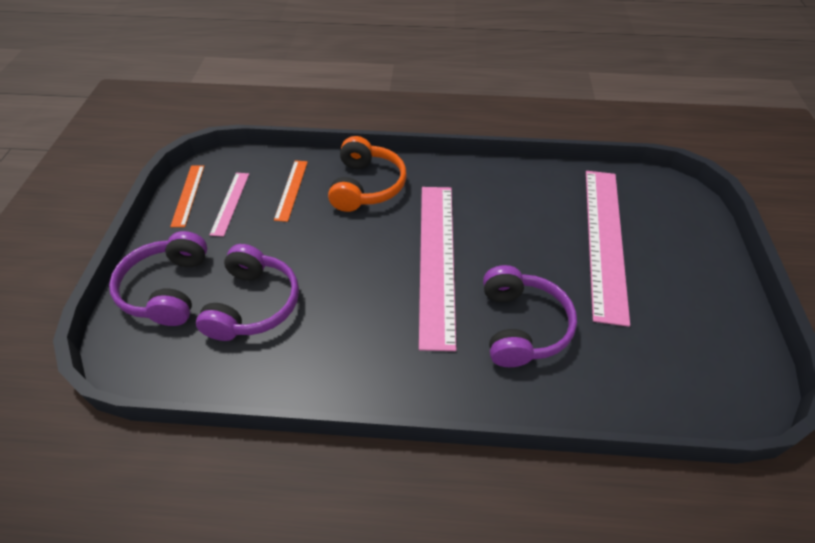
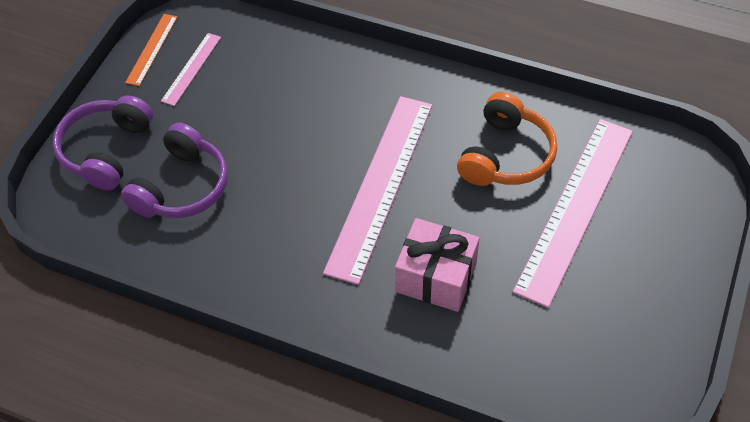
camera: 20 degrees right, 5 degrees up
orange ruler [274,160,308,222] -> none
orange headphones [328,136,407,212] -> orange headphones moved to [457,92,557,186]
purple headphones [483,265,577,367] -> pink gift [395,218,480,312]

